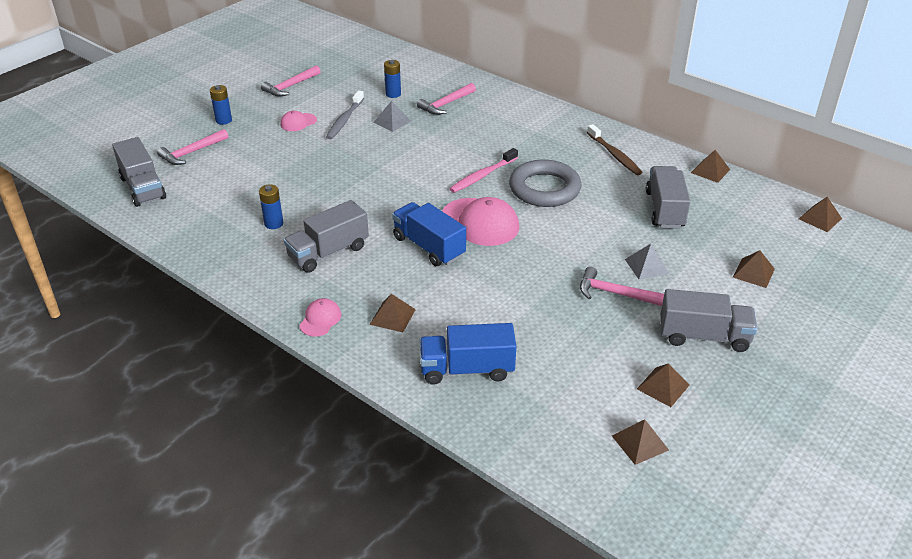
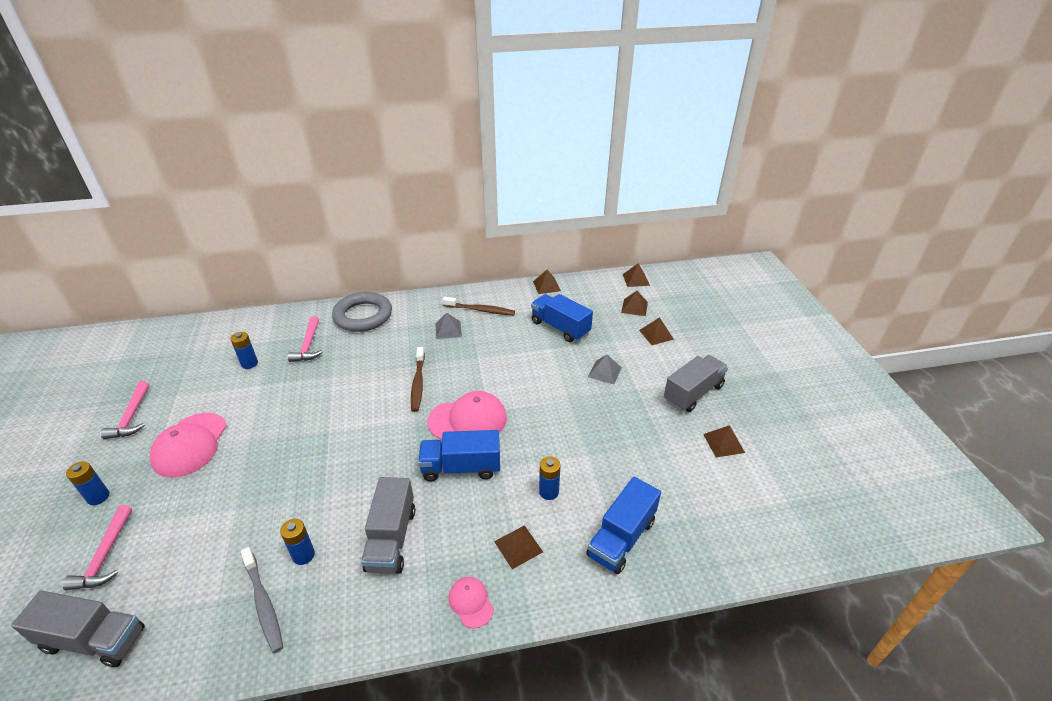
camera: 50 degrees left, 0 degrees up
pink cap [280,111,317,131] -> pink cap [149,413,227,478], size x1.92
grey toothbrush [326,90,364,139] -> grey toothbrush moved to [241,547,283,653]
grey pyramid [374,101,411,132] -> grey pyramid moved to [436,313,462,339]
pink toothbrush [450,148,518,193] -> brown toothbrush [411,347,425,412]
grey ring [509,160,582,207] -> grey ring moved to [332,292,392,332]
pink hammer [580,267,664,306] -> none
brown pyramid [612,419,669,465] -> brown pyramid moved to [621,291,648,316]
grey truck [646,166,690,229] -> blue truck [531,294,593,342]
none -> blue battery [539,456,560,500]

